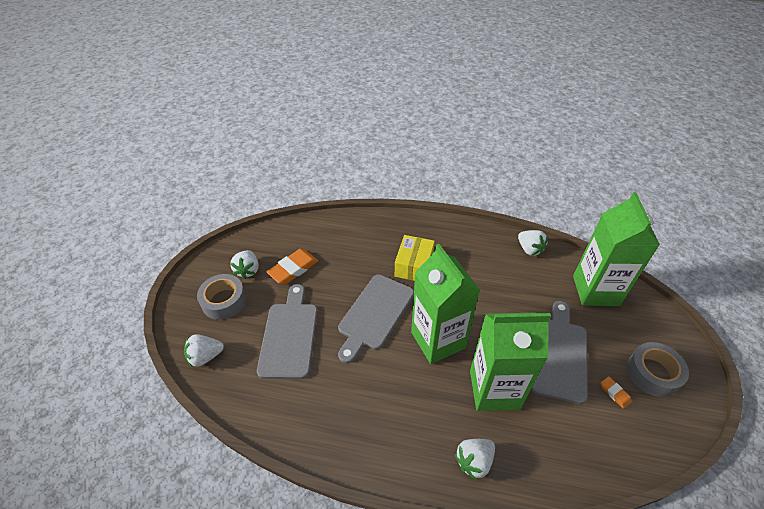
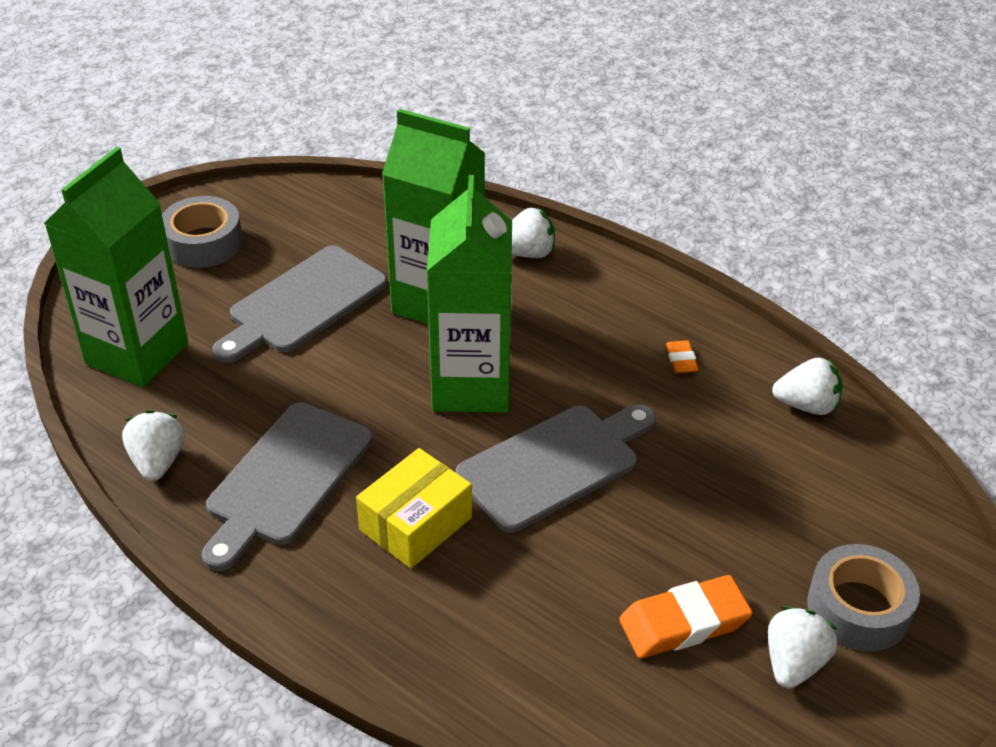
camera: 155 degrees left, 5 degrees down
white strawberry [184,334,224,367] -> white strawberry moved to [772,357,843,415]
grey cutting board [257,284,317,379] -> grey cutting board moved to [202,403,372,571]
orange eraser [601,376,632,409] -> orange eraser moved to [666,340,699,374]

